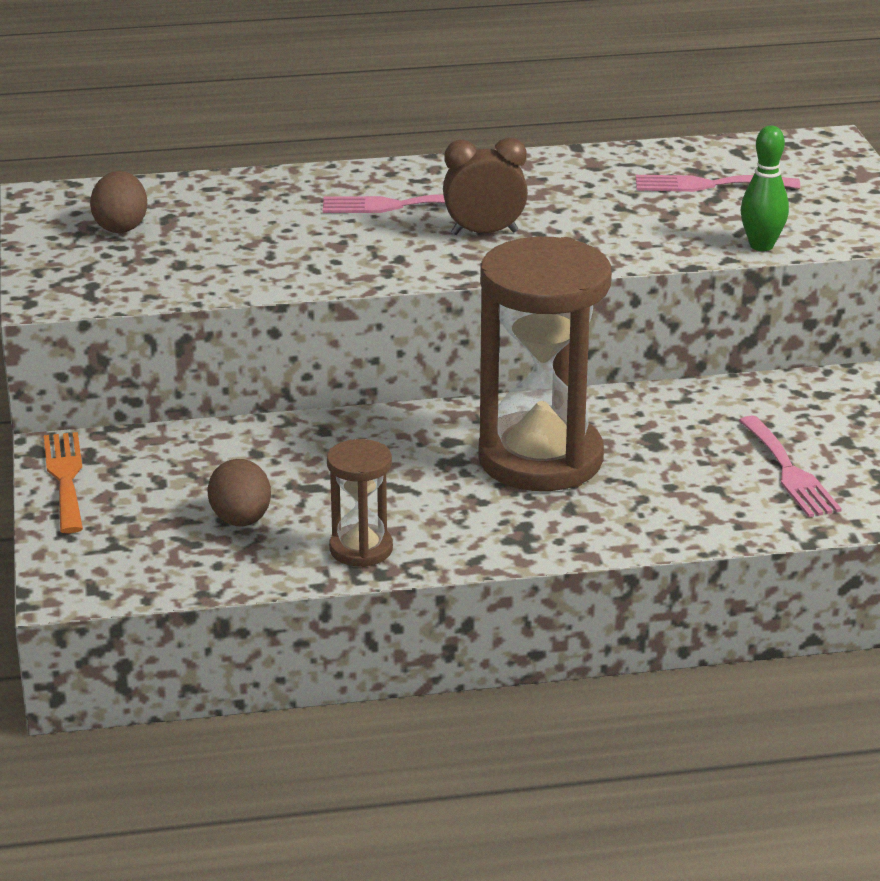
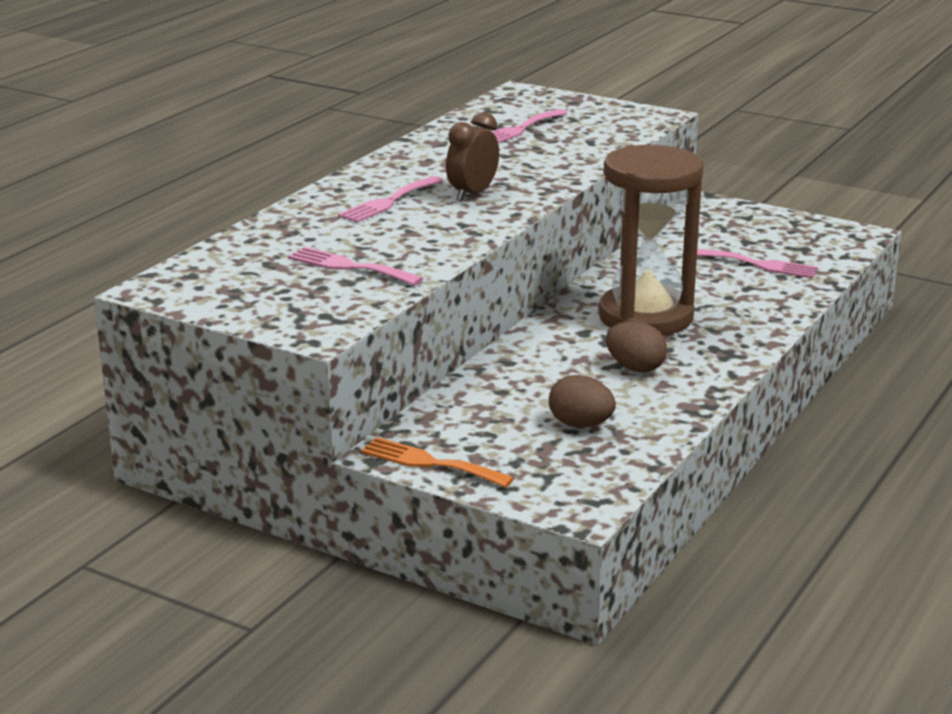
camera: 50 degrees left, 5 degrees down
brown egg [90,171,147,233] -> brown egg moved to [606,321,667,372]
brown hourglass [327,439,393,567] -> none
green bowling pin [741,125,789,251] -> none
none -> pink fork [288,247,423,286]

